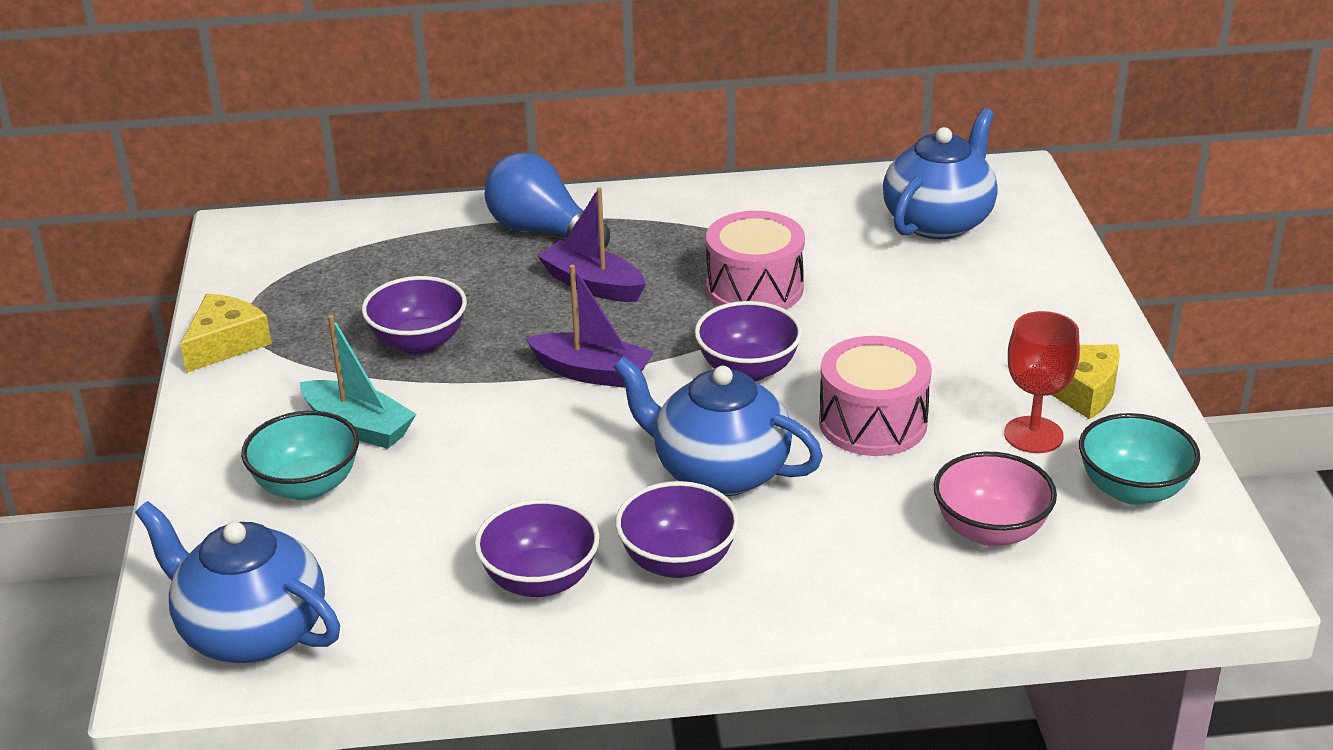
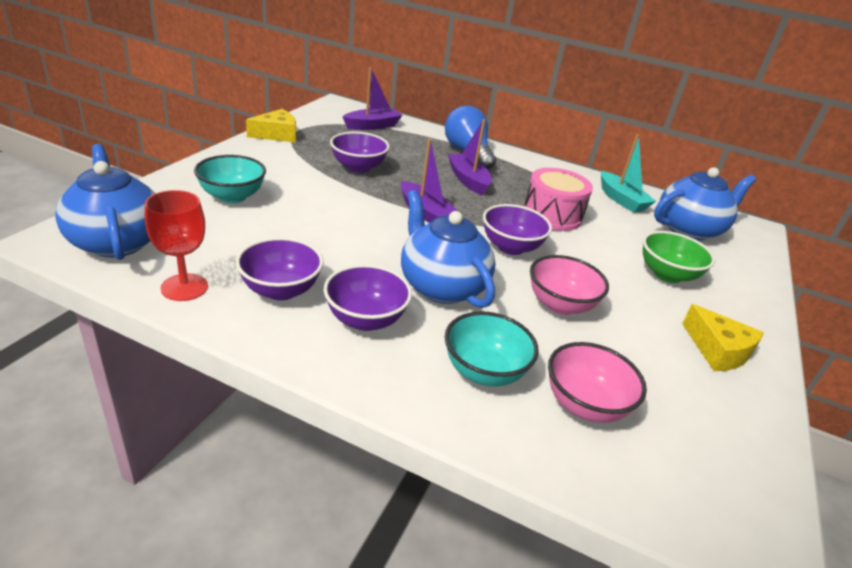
camera: 25 degrees right, 0 degrees up
turquoise boat [300,315,416,449] -> turquoise boat moved to [601,134,656,213]
pink drum [819,336,932,456] -> pink bowl [530,255,609,315]
red goblet [1004,311,1080,453] -> red goblet moved to [145,190,208,301]
turquoise bowl [1079,413,1200,505] -> turquoise bowl moved to [445,311,539,386]
none -> purple boat [343,67,402,130]
none -> green bowl [643,231,715,283]

